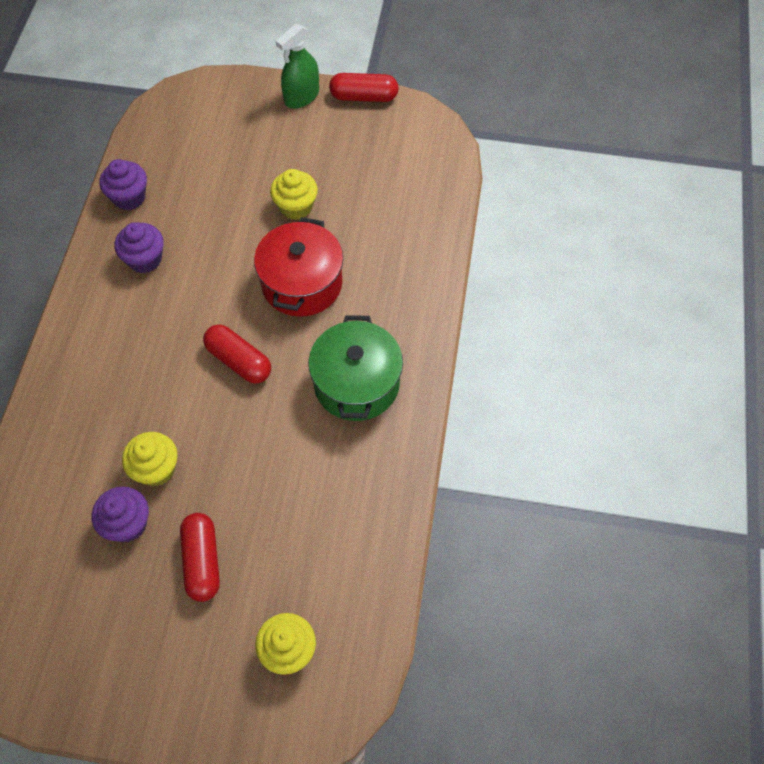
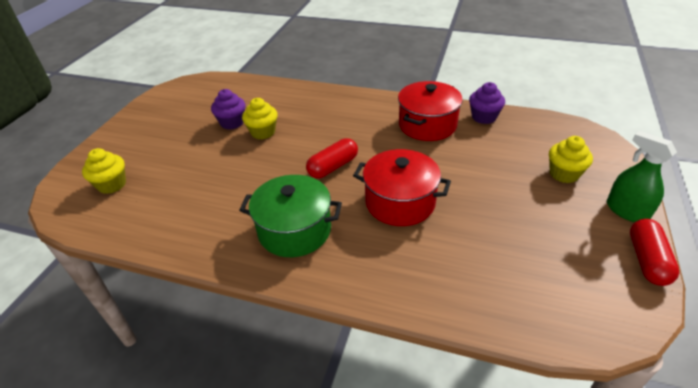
camera: 100 degrees right, 20 degrees down
purple cupcake [114,222,164,273] -> red pot [398,81,463,141]
red capsule [180,513,220,602] -> none
yellow cupcake [270,169,318,220] -> yellow cupcake moved to [549,136,593,183]

